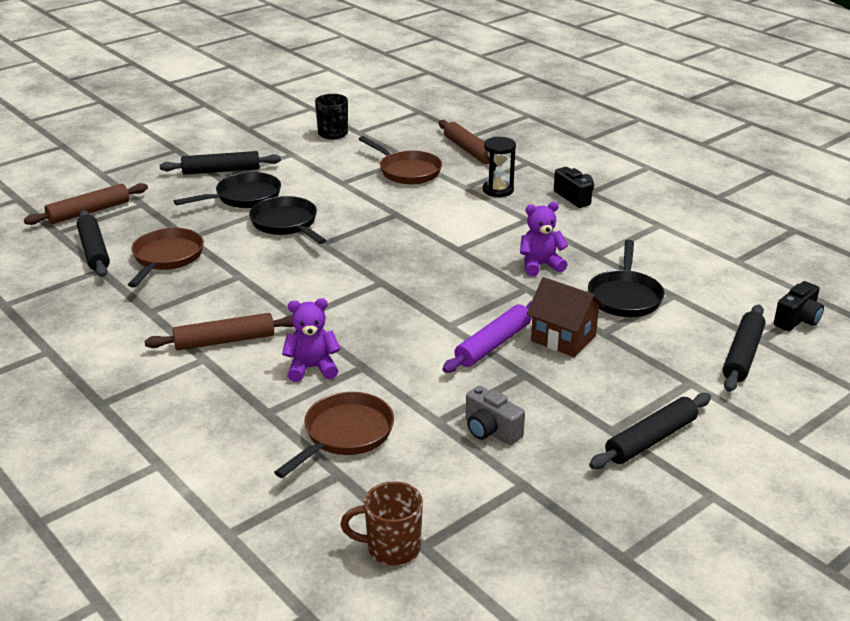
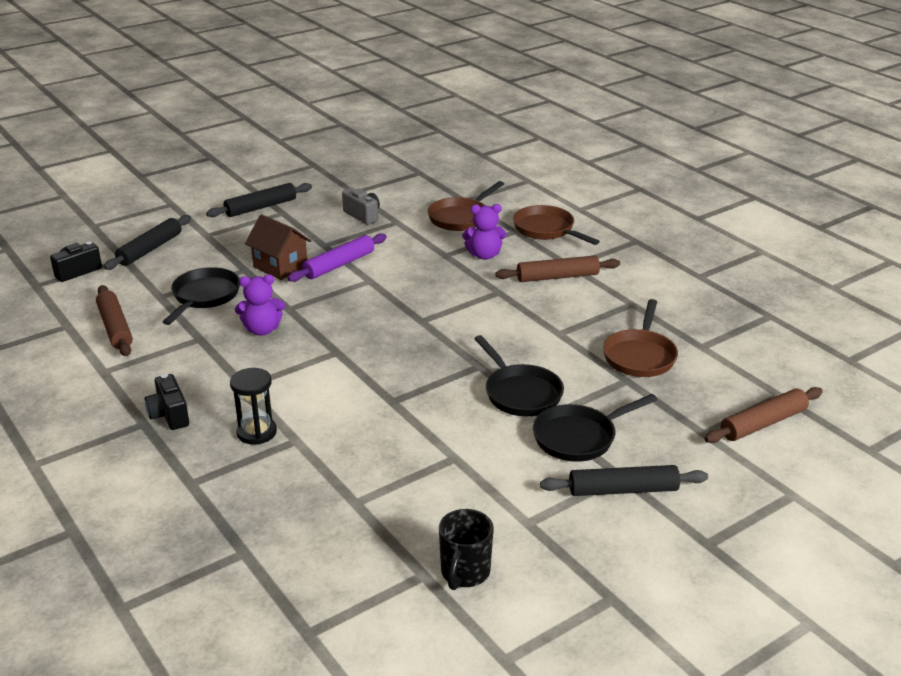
camera: 175 degrees left, 0 degrees up
black rolling pin [77,210,110,277] -> none
brown mug [340,481,423,565] -> none
brown pan [359,136,442,184] -> brown pan moved to [513,205,600,245]
brown rolling pin [439,120,497,167] -> brown rolling pin moved to [96,285,133,356]

